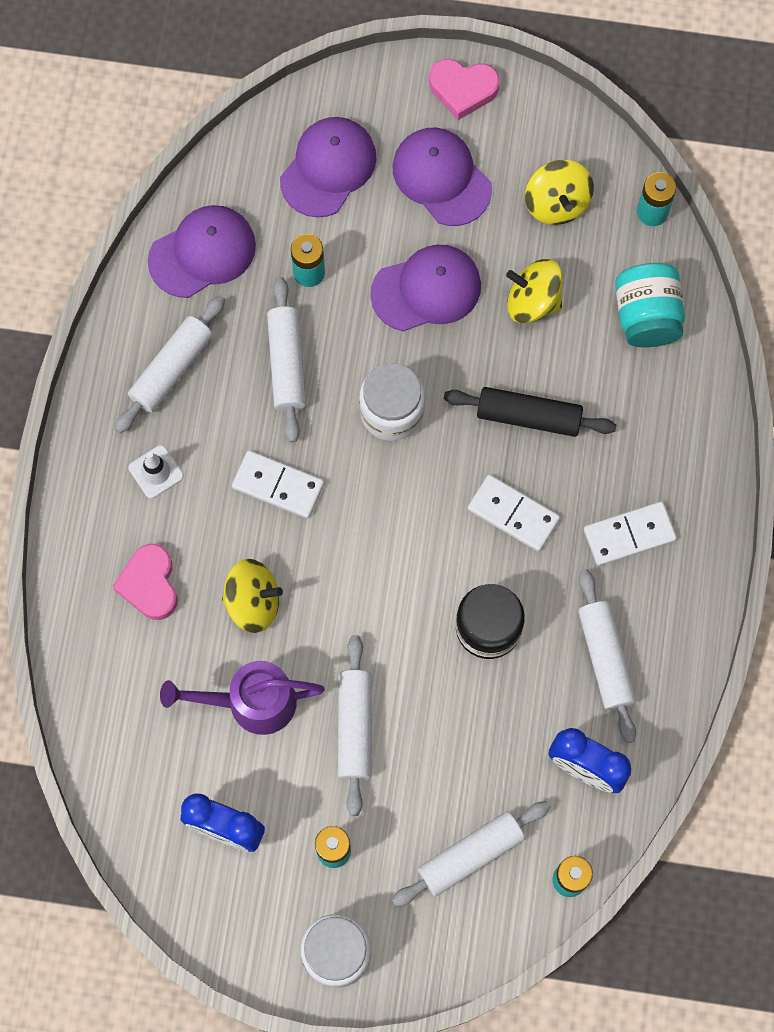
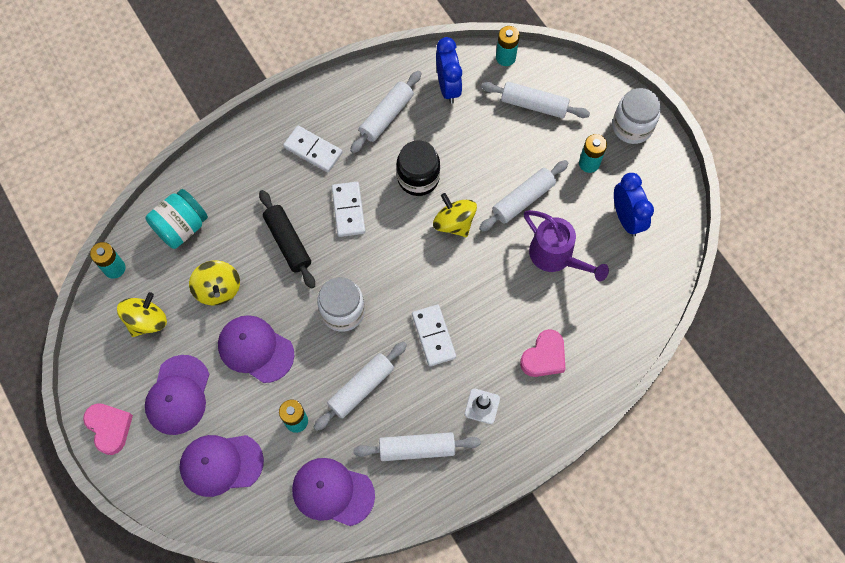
camera: 130 degrees left, 5 degrees down
yellow spinning top [222,559,283,633] -> yellow spinning top moved to [433,193,477,237]

